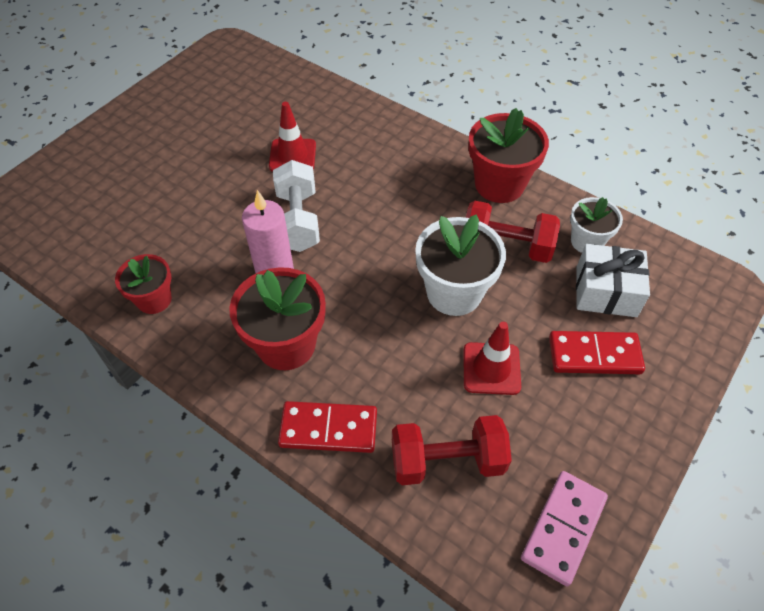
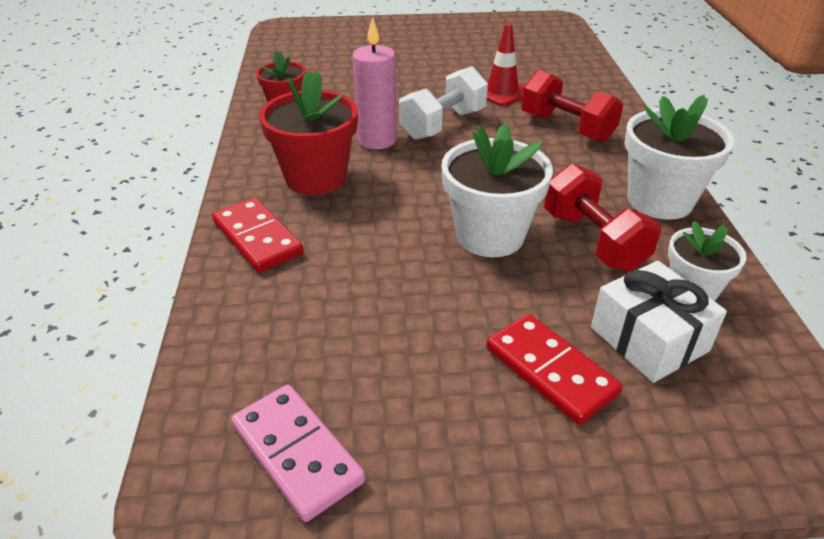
camera: 50 degrees right, 15 degrees down
red dumbbell [392,415,512,485] -> red dumbbell moved to [521,70,623,142]
red traffic cone [463,322,521,395] -> none
red flower pot [468,108,549,203] -> white flower pot [625,95,734,220]
pink domino [521,471,608,586] -> pink domino turned 60 degrees clockwise [231,385,365,522]

